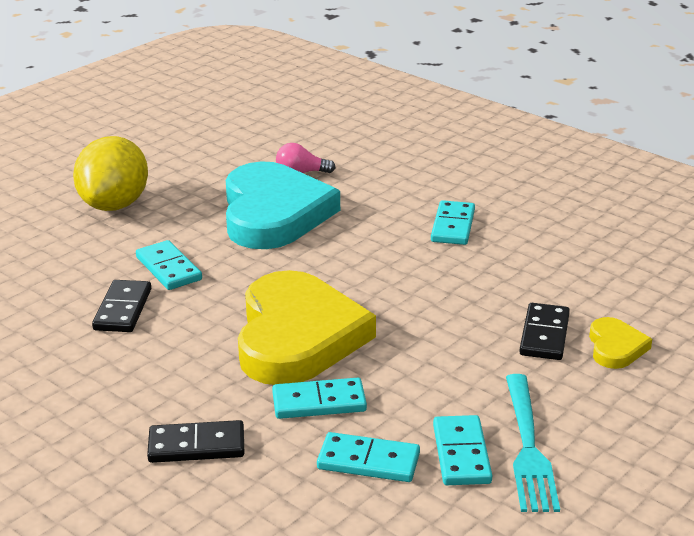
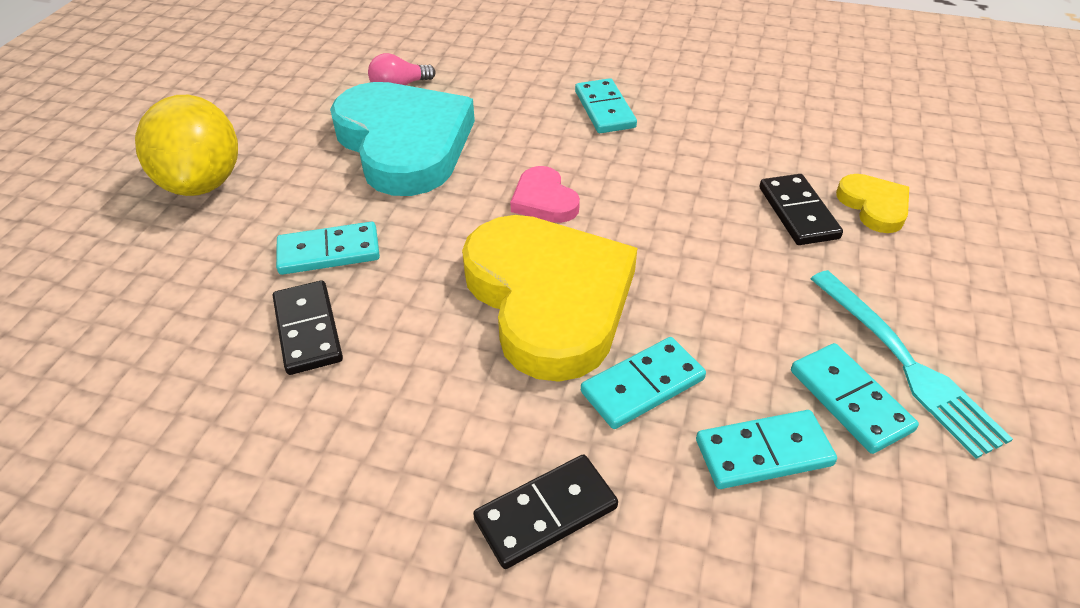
camera: 25 degrees left, 15 degrees up
turquoise domino [136,240,202,290] -> turquoise domino turned 45 degrees counterclockwise [276,222,380,275]
none -> pink heart [510,166,580,223]

